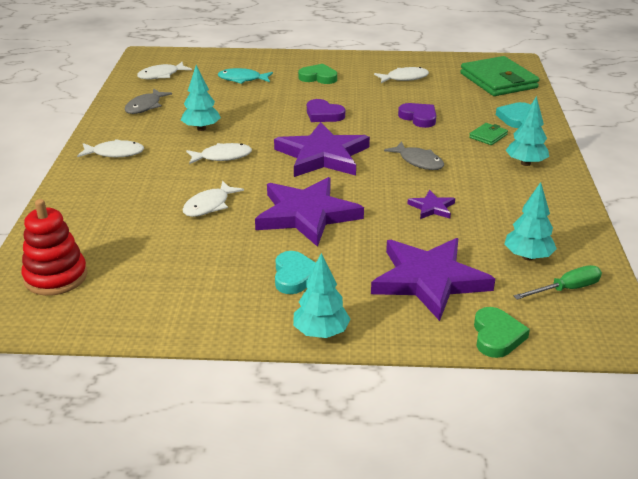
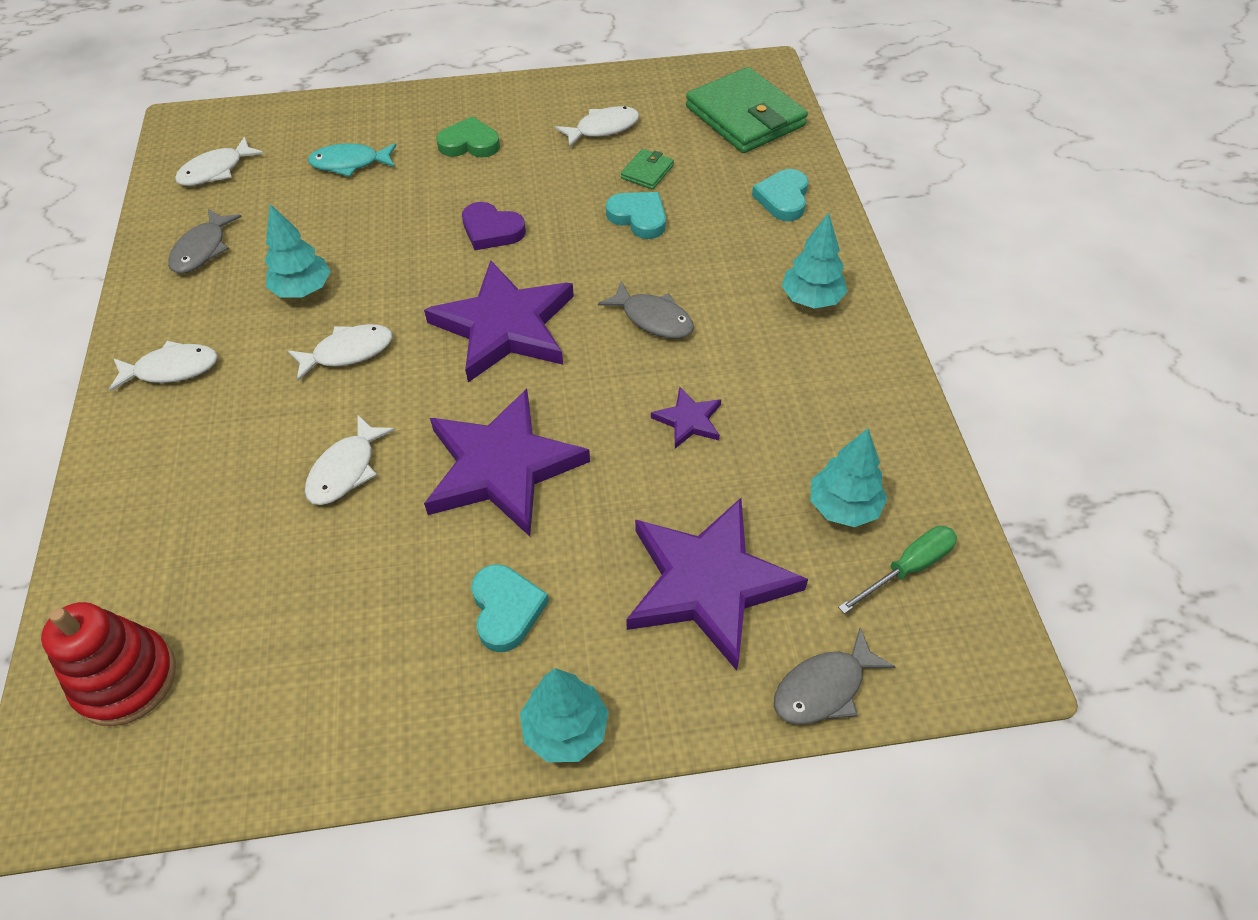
camera: 10 degrees left, 20 degrees up
purple heart [398,103,436,128] -> turquoise heart [606,192,666,239]
green wallet [469,123,508,145] -> green wallet moved to [621,149,674,190]
green heart [474,307,530,358] -> grey fish [774,628,896,725]

